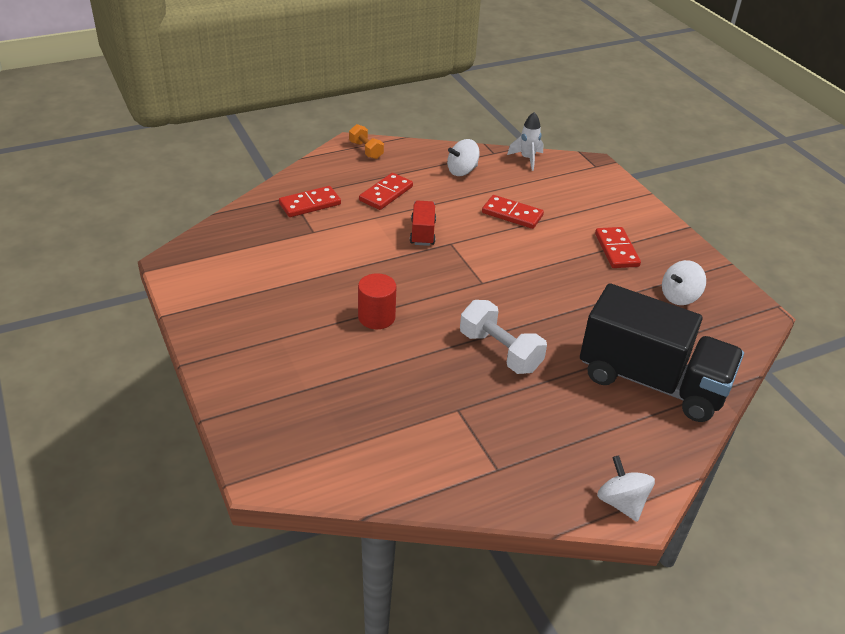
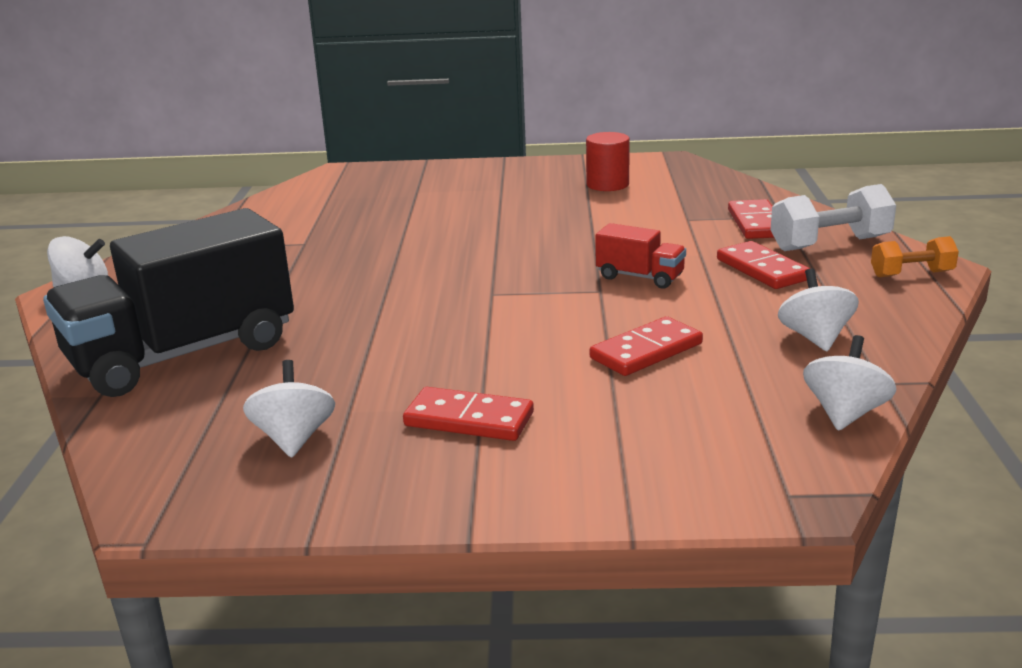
camera: 120 degrees right, 15 degrees down
red cylinder [358,273,396,329] -> red cylinder moved to [586,132,630,191]
white dumbbell [460,300,547,374] -> white dumbbell moved to [771,184,896,251]
white rocket [507,112,544,171] -> white spinning top [803,335,897,431]

